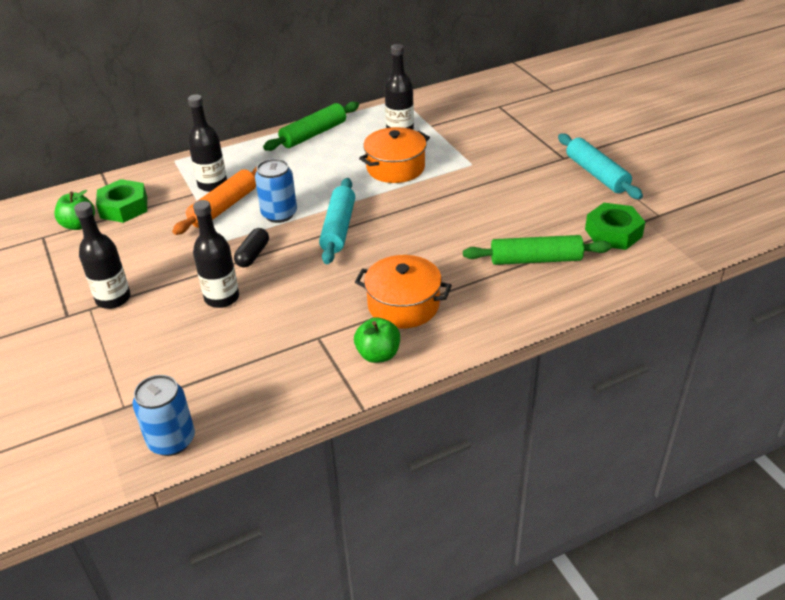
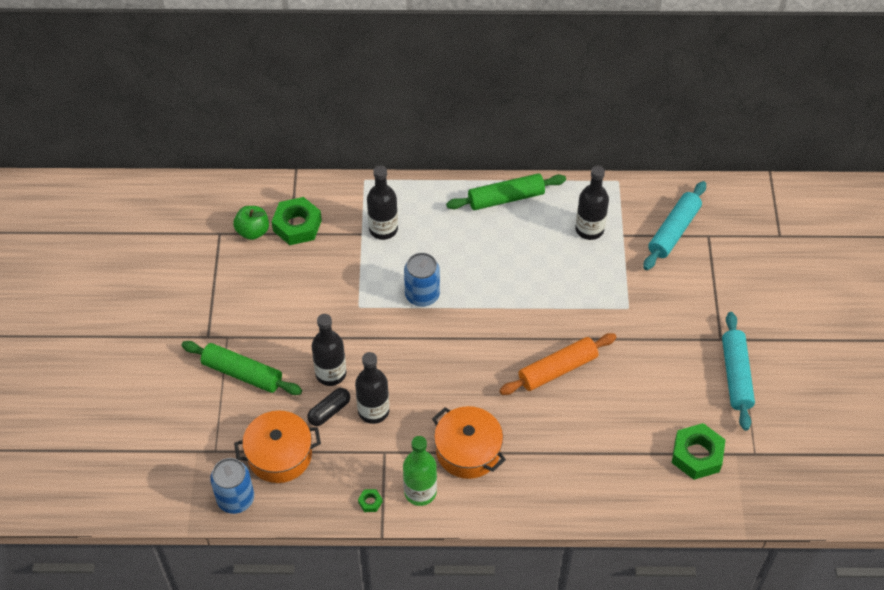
camera: 25 degrees right, 15 degrees up
black bottle [74,202,131,309] -> black bottle moved to [355,352,389,424]
orange rolling pin [172,166,257,235] -> orange rolling pin moved to [499,333,616,395]
black capsule [234,228,269,268] -> black capsule moved to [307,388,350,426]
turquoise rolling pin [319,178,355,264] -> turquoise rolling pin moved to [643,181,706,270]
green apple [354,317,400,363] -> green bottle [403,436,437,506]
orange pot [359,127,430,183] -> orange pot moved to [234,411,321,483]
green rolling pin [463,235,611,265] -> green rolling pin moved to [181,341,302,395]
none -> green nut [358,489,383,512]

